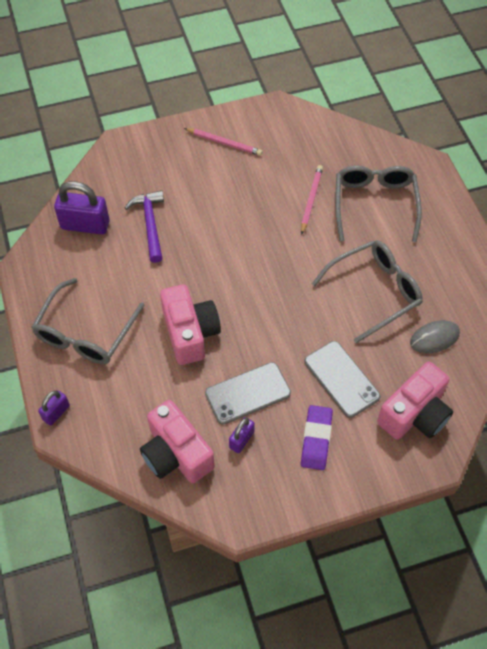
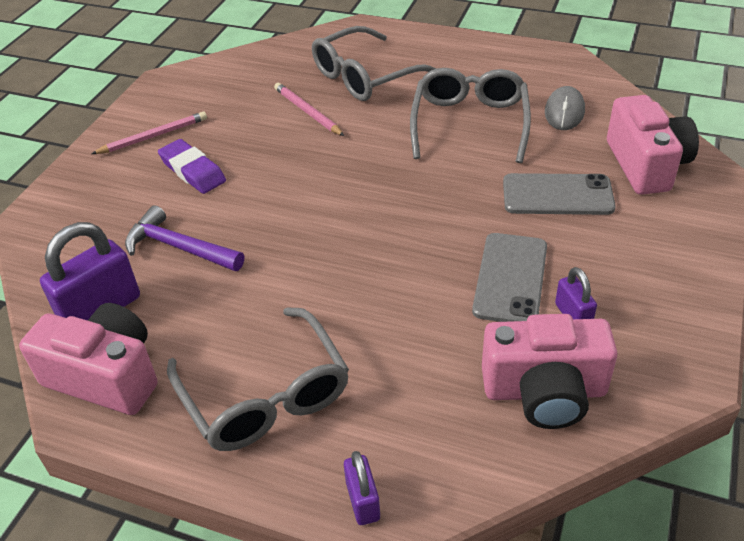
camera: 50 degrees left, 15 degrees down
pink camera [160,284,221,365] -> pink camera moved to [19,303,158,415]
purple eraser [301,405,333,470] -> purple eraser moved to [158,139,226,194]
grey glasses [335,165,422,242] -> grey glasses turned 75 degrees counterclockwise [312,26,437,101]

